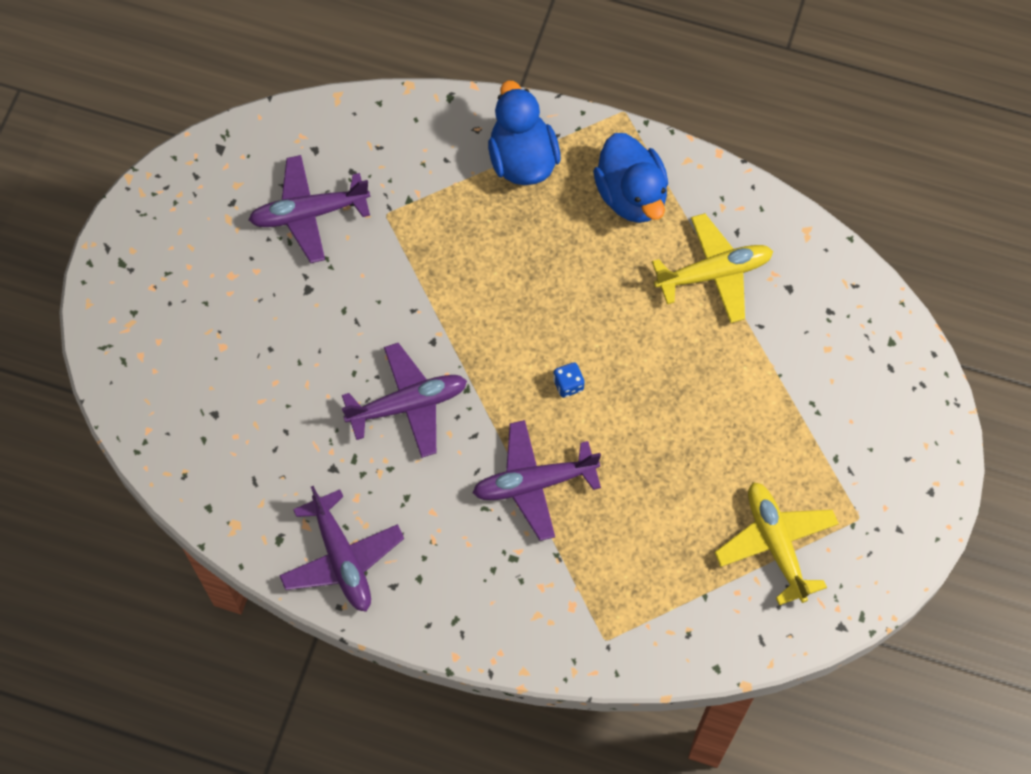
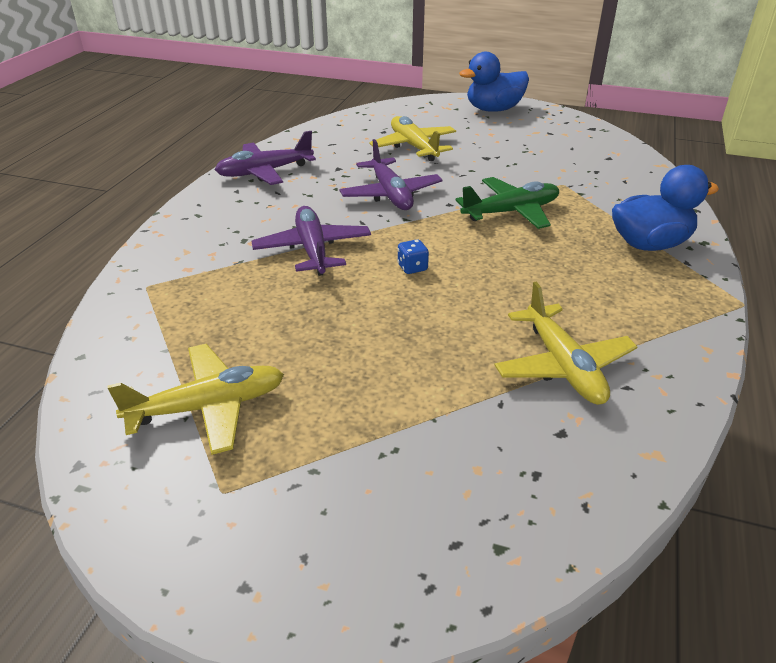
camera: 90 degrees right, 30 degrees down
purple plane [249,155,370,263] -> none
blue duck [593,133,668,223] -> blue duck moved to [459,52,529,112]
none -> yellow plane [369,116,456,161]
none -> green plane [456,177,559,229]

